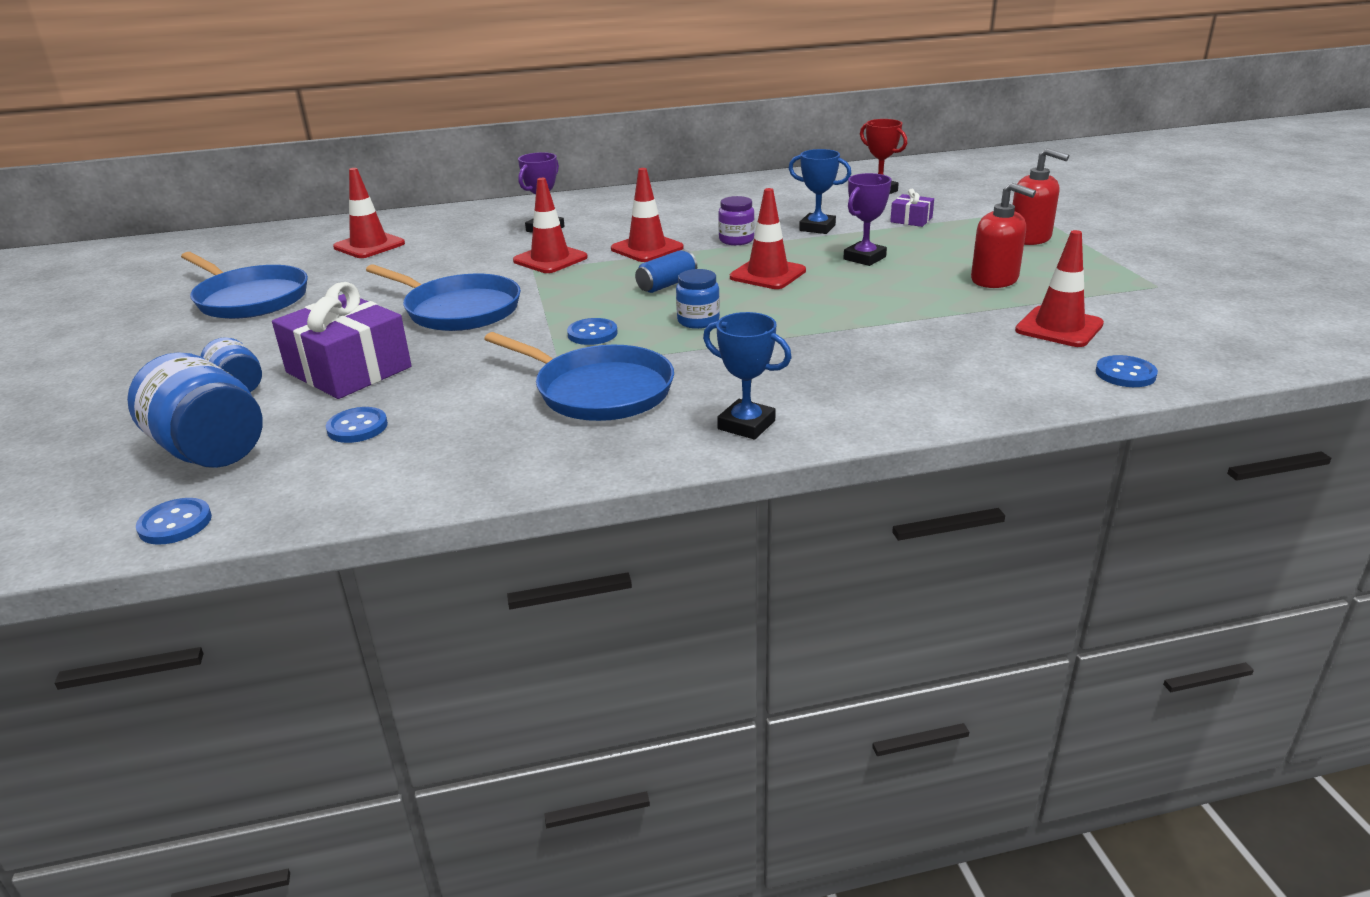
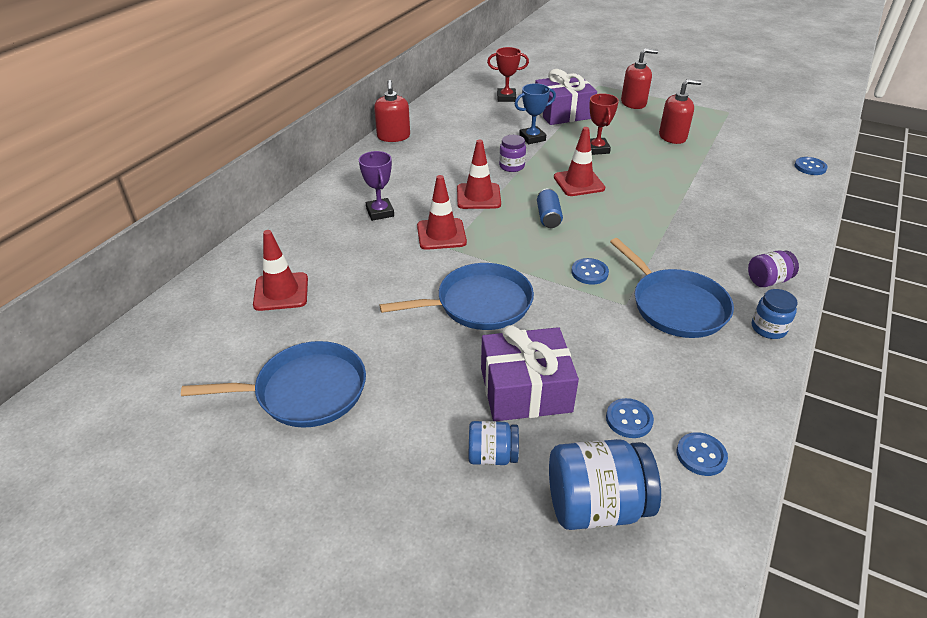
camera: 50 degrees left, 10 degrees up
blue button [136,498,212,545] -> blue button moved to [677,432,728,476]
blue pan [484,332,674,421] -> blue pan turned 75 degrees clockwise [610,238,734,338]
blue jar [676,269,720,329] -> blue jar moved to [752,289,798,339]
blue trophy [703,312,792,440] -> purple jar [748,251,799,287]
purple trophy [843,173,891,266] -> red trophy [589,93,619,155]
purple gift [890,189,934,227] -> purple gift [535,69,597,125], size x2.13
red traffic cone [1015,230,1104,347] -> none
none -> red soap dispenser [374,80,410,142]

